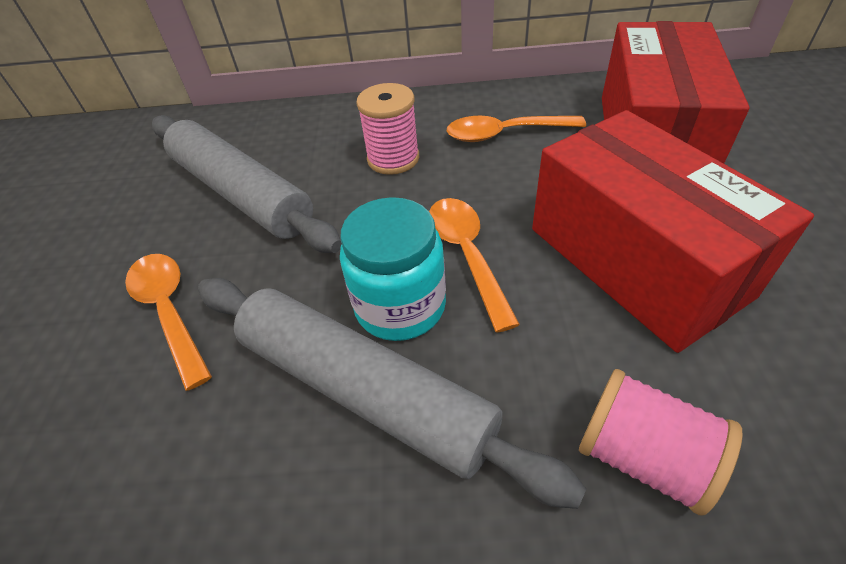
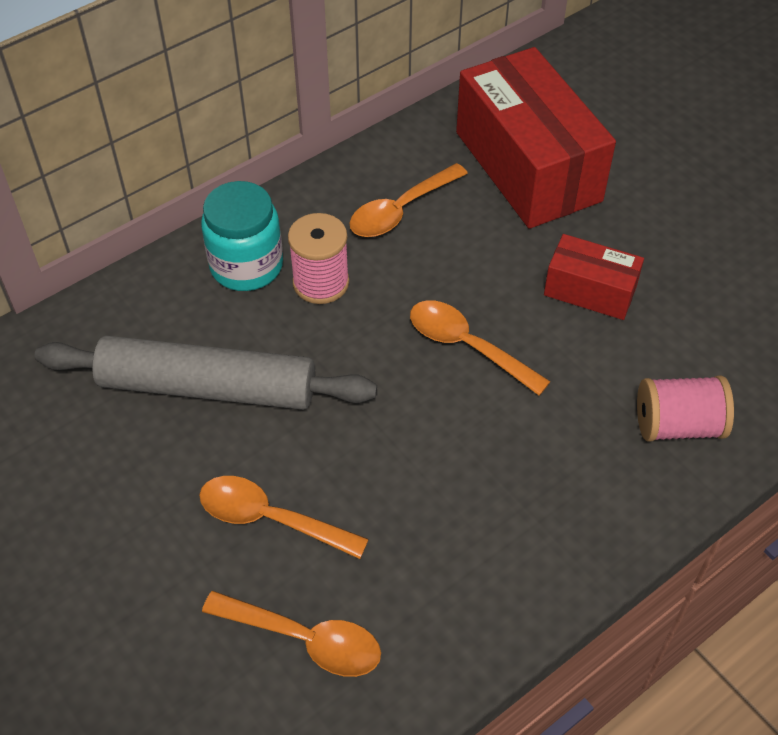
camera: 40 degrees left, 5 degrees up
grey rolling pin [198,278,586,509] -> none
turquoise jar [340,197,446,341] -> turquoise jar moved to [201,181,283,291]
red box [532,110,814,353] -> red box [544,234,644,320], size x0.51
none -> orange spoon [202,591,381,677]

